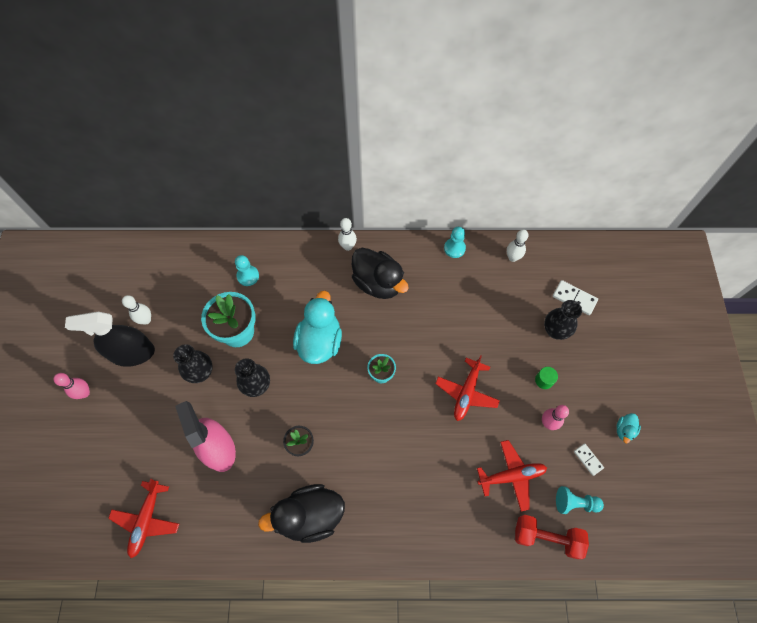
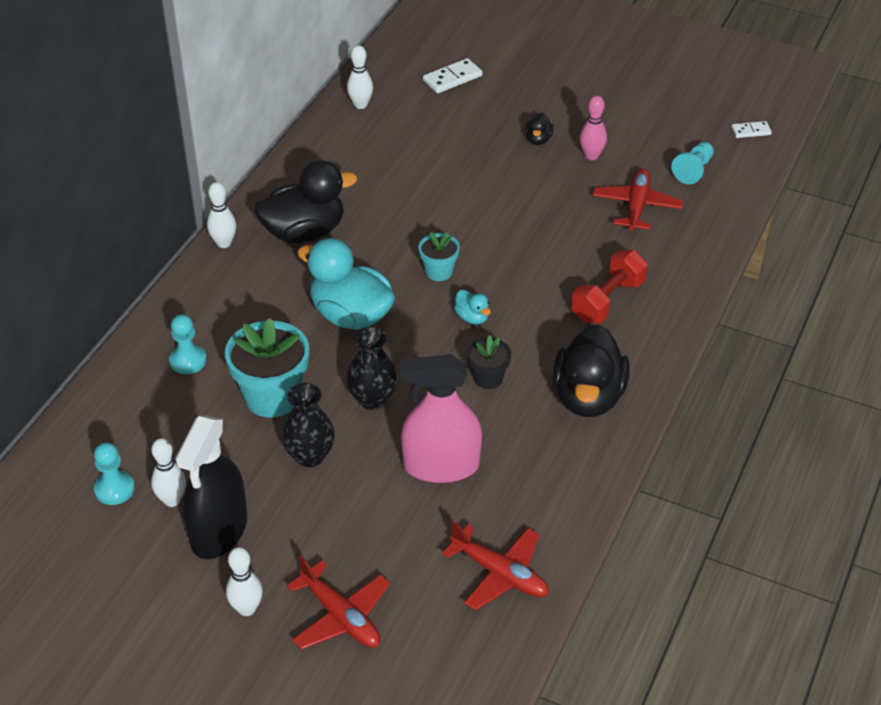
camera: 65 degrees left, 20 degrees down
pink bowling pin [54,373,90,399] -> white bowling pin [226,547,263,616]
red plane [435,355,500,421] -> red plane moved to [287,556,390,650]
turquoise pawn [444,227,466,258] -> turquoise pawn moved to [94,442,135,505]
red dumbbell [515,515,589,559] -> red dumbbell moved to [571,250,648,323]
green cylinder [535,367,558,389] -> black duck [525,113,554,145]
black vase [544,300,582,340] -> none
white domino [574,444,604,476] -> white domino moved to [731,121,772,138]
turquoise duck [617,413,641,443] -> turquoise duck moved to [454,290,491,324]

